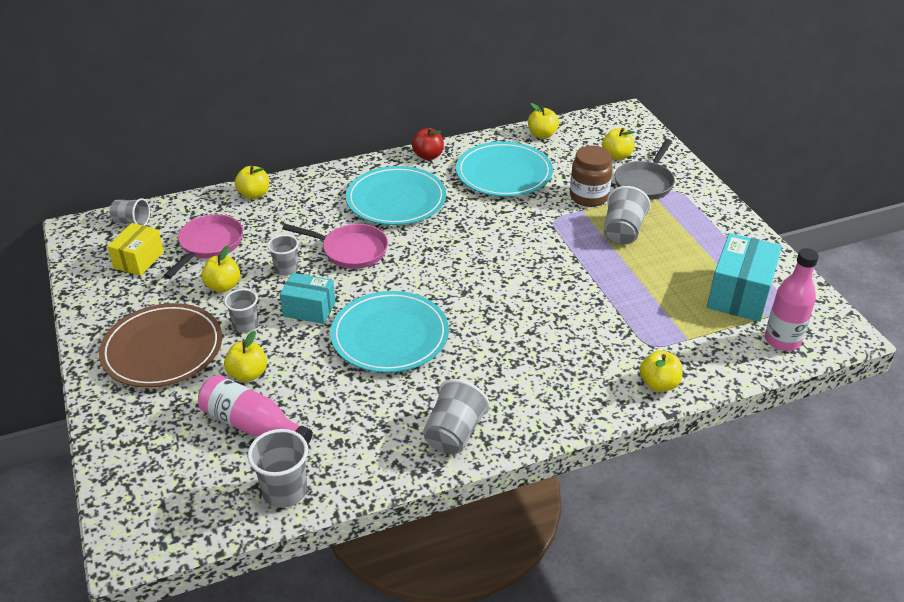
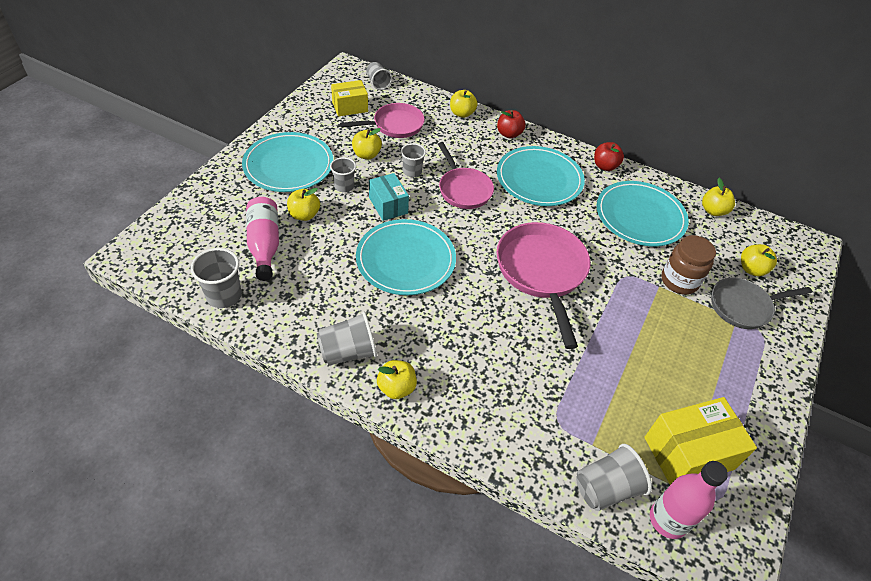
camera: 45 degrees right, 10 degrees up
brown plate [99,303,222,388] -> turquoise plate [242,132,333,192]
grey cup [604,186,651,245] -> grey cup moved to [576,444,652,511]
yellow apple [639,350,682,392] -> yellow apple moved to [377,360,417,399]
turquoise box [707,233,782,322] -> yellow box [644,397,757,485]
none -> red apple [497,110,525,138]
none -> pink pan [497,222,590,349]

